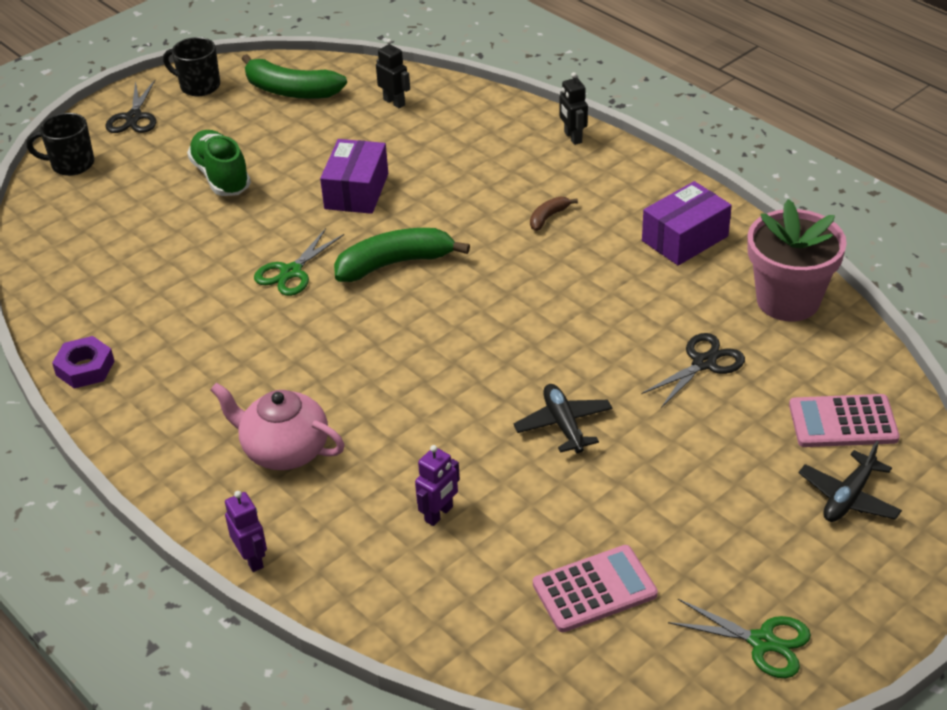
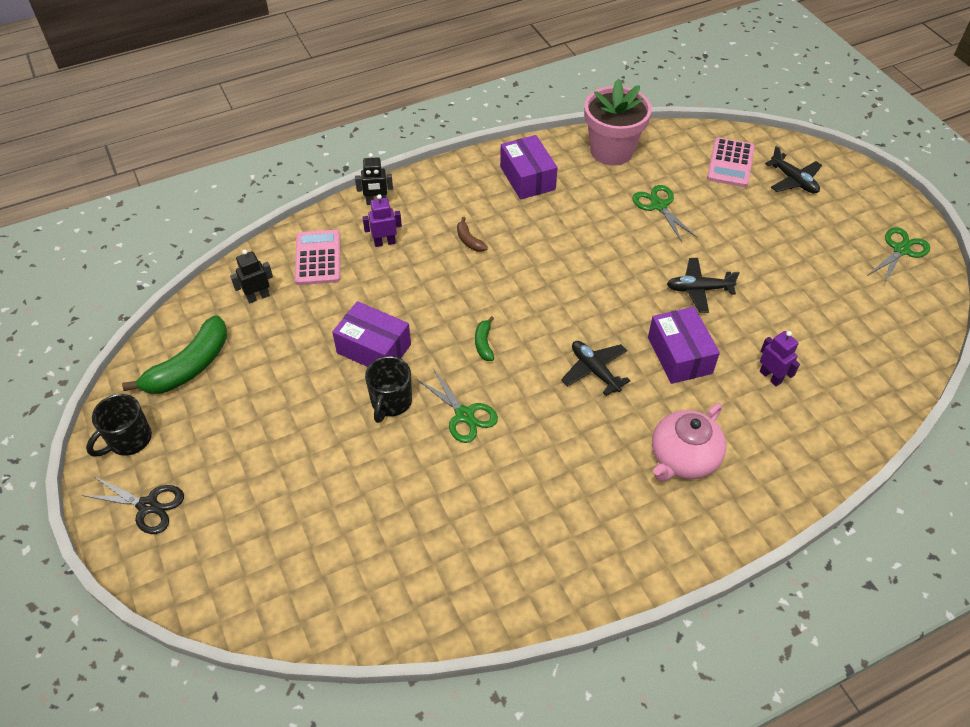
camera: 75 degrees left, 10 degrees up
black mug [27,113,94,176] -> black mug moved to [365,356,412,423]
purple nut [52,336,114,389] -> none
green shoe [187,130,251,196] -> none
purple robot [225,491,267,572] -> purple robot moved to [362,194,402,247]
green banana [334,228,470,282] -> green banana [475,316,494,361], size x0.47
pink calculator [533,545,658,632] -> pink calculator moved to [295,230,340,285]
black scissors [641,333,745,408] -> green scissors [632,185,697,242]
none -> black plane [561,341,630,396]
none -> purple box [648,307,720,384]

